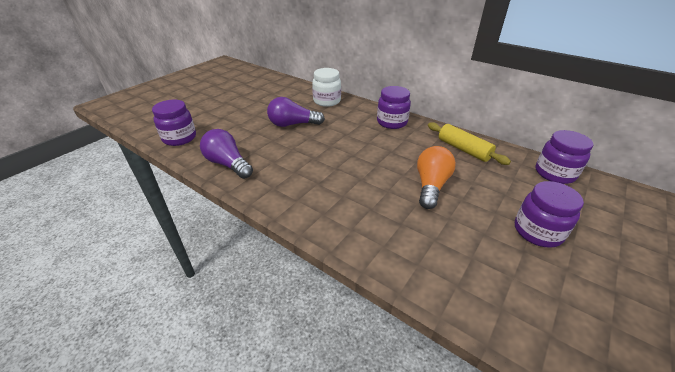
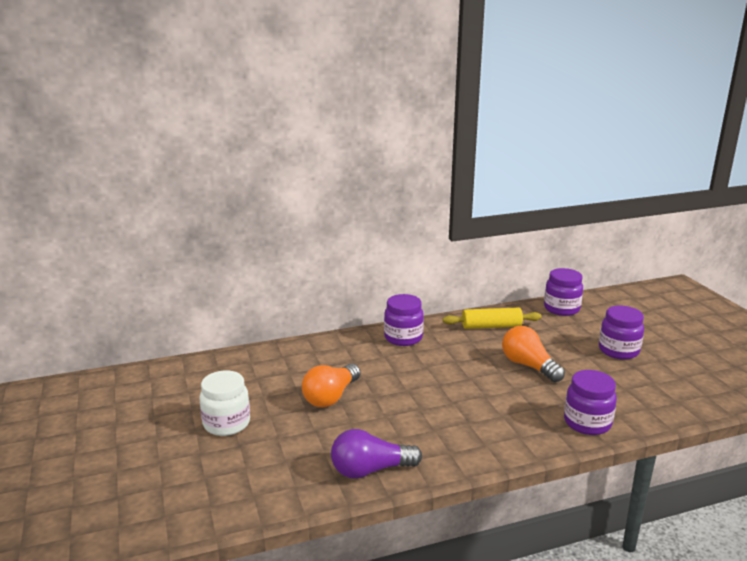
camera: 55 degrees left, 15 degrees down
purple jar [152,100,196,146] -> purple jar moved to [564,370,617,435]
purple light bulb [267,97,325,127] -> orange light bulb [302,364,361,407]
white jar [312,68,341,107] -> white jar moved to [200,370,250,436]

